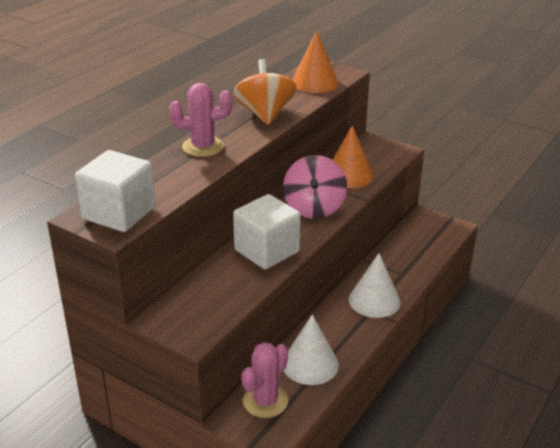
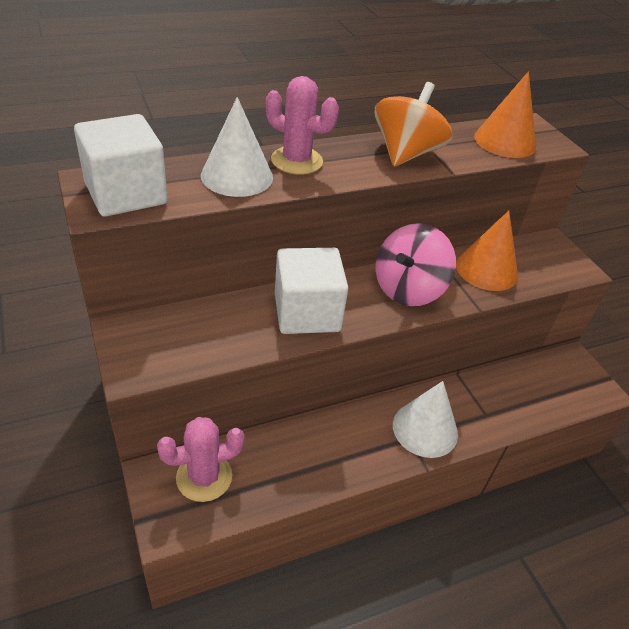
camera: 30 degrees right, 10 degrees up
white cone [284,314,339,385] -> white cone moved to [201,97,273,197]

